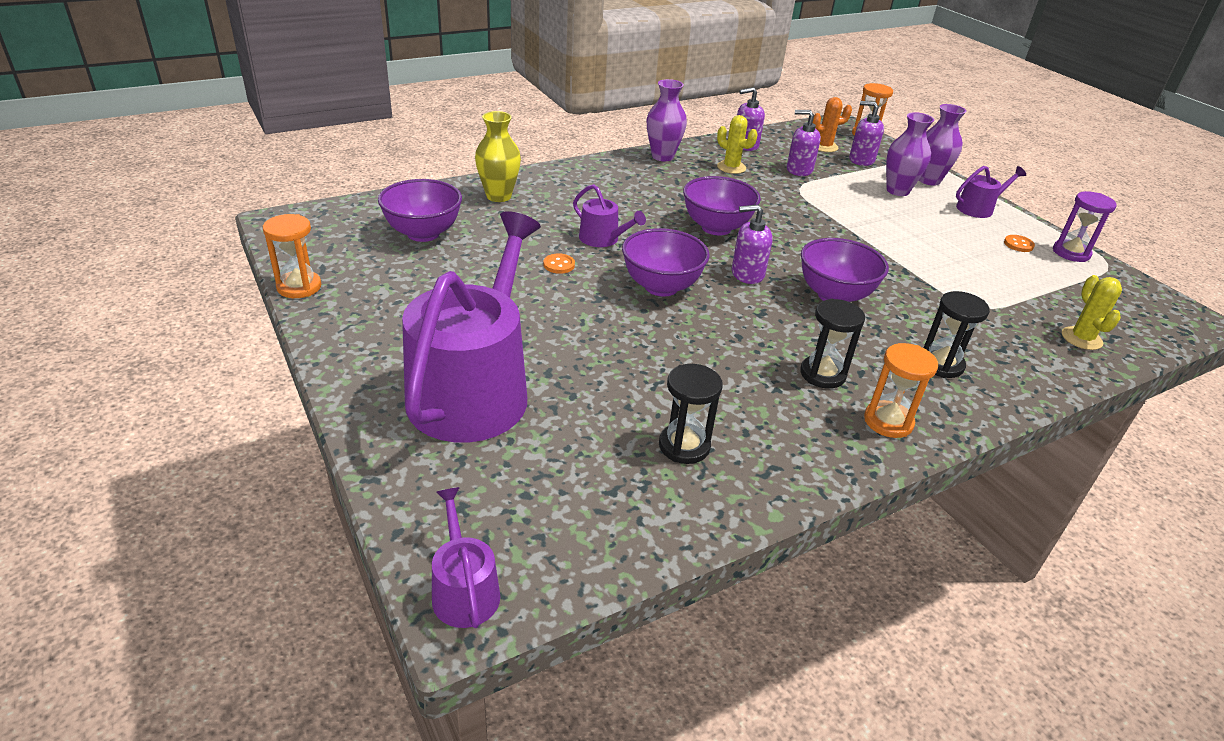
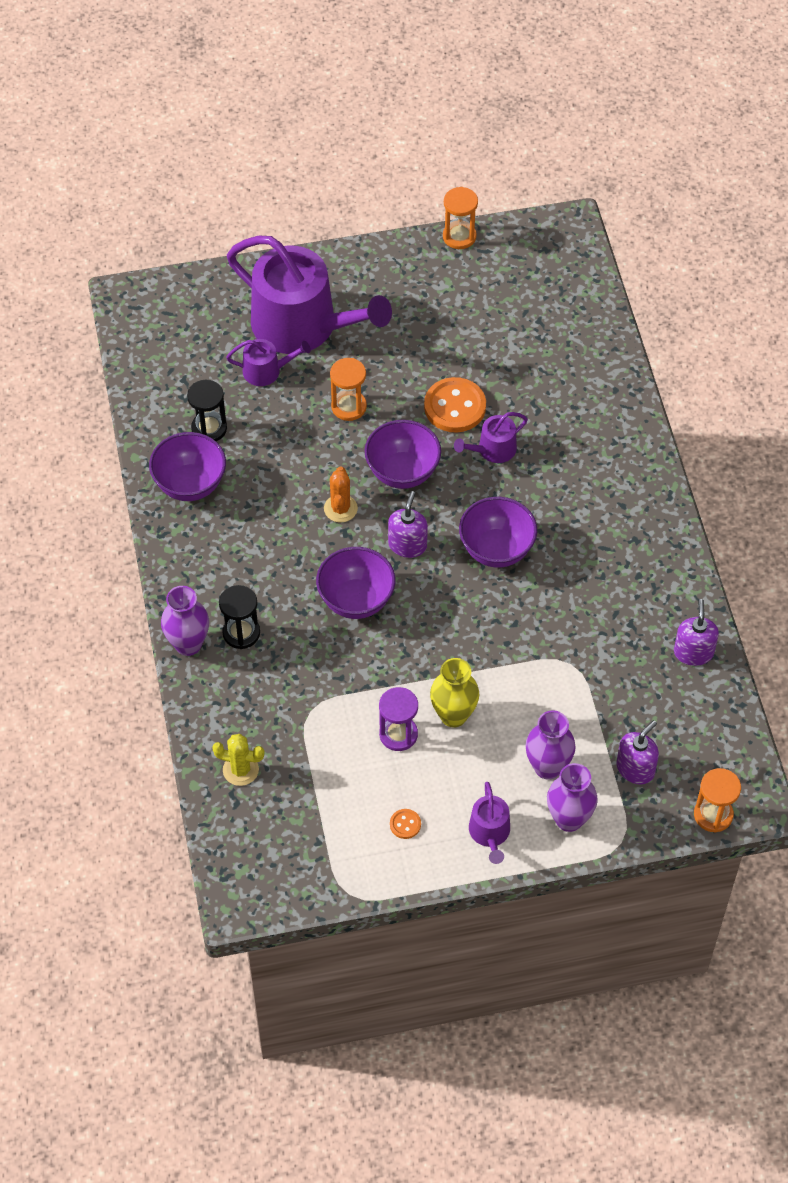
camera: 110 degrees right, 20 degrees up
purple bowl [378,179,462,242] -> purple bowl moved to [149,432,226,501]
purple watering can [432,487,500,628] -> purple watering can moved to [226,339,311,386]
yellow vase [475,111,521,202] -> yellow vase moved to [430,658,479,728]
orange button [543,253,575,274] -> orange button [424,377,486,432], size x2.20
purple vase [647,79,687,161] -> purple vase moved to [161,586,209,656]
yellow cactus [717,115,758,174] -> none
purple soap dispenser [787,110,821,176] -> none
black hourglass [800,299,865,389] -> none
orange cactus [813,97,852,152] -> orange cactus moved to [324,466,358,523]
orange hourglass [864,343,938,438] -> orange hourglass moved to [330,358,367,421]
purple hourglass [1053,191,1117,262] -> purple hourglass moved to [379,687,418,751]

